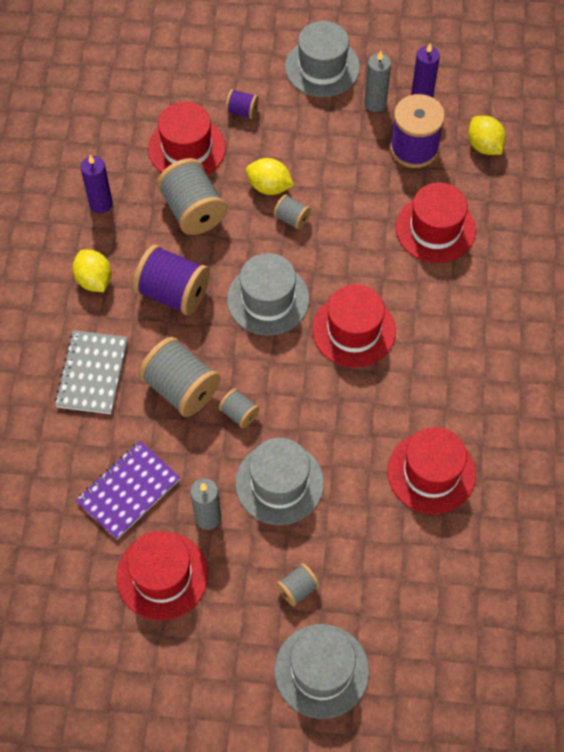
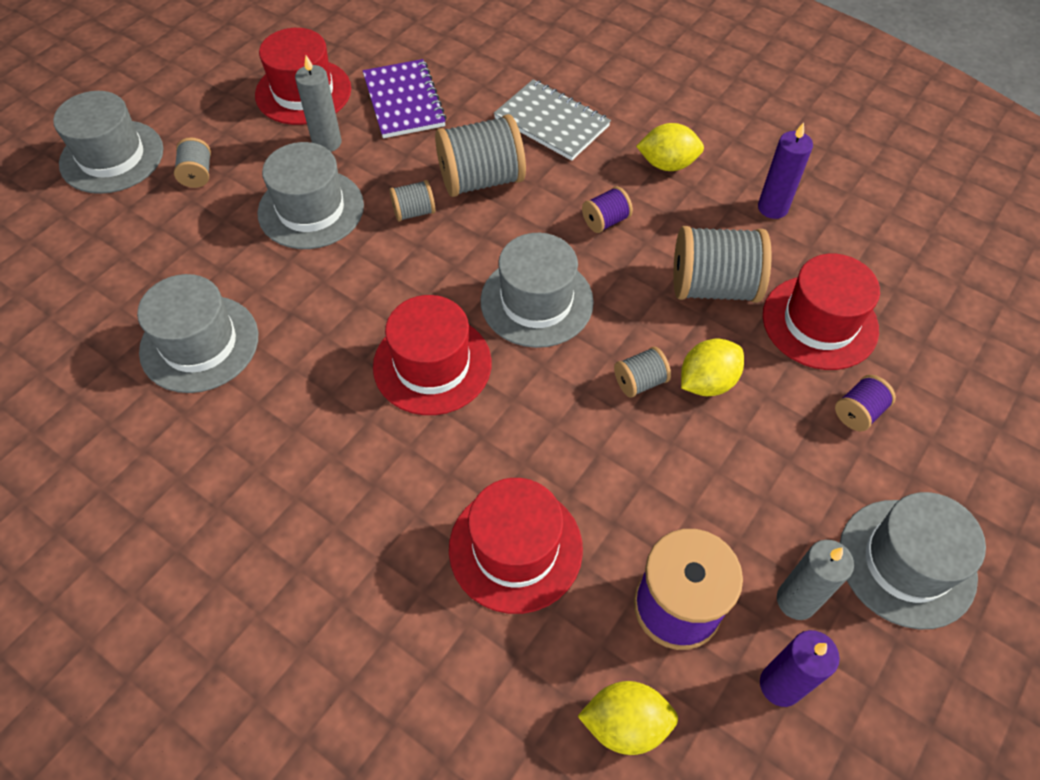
camera: 120 degrees right, 5 degrees down
purple spool [133,245,210,315] -> purple spool [582,186,633,233], size x0.50
red hat [387,427,476,514] -> grey hat [137,274,258,393]

